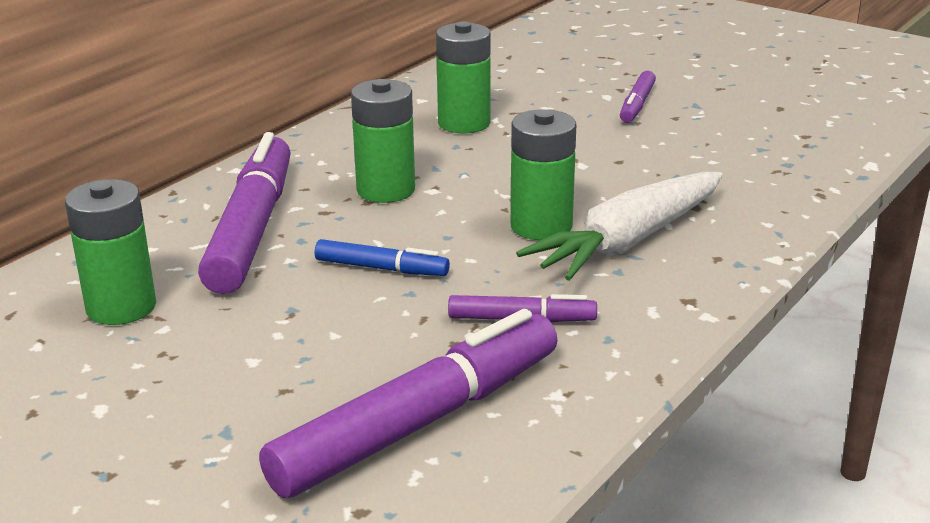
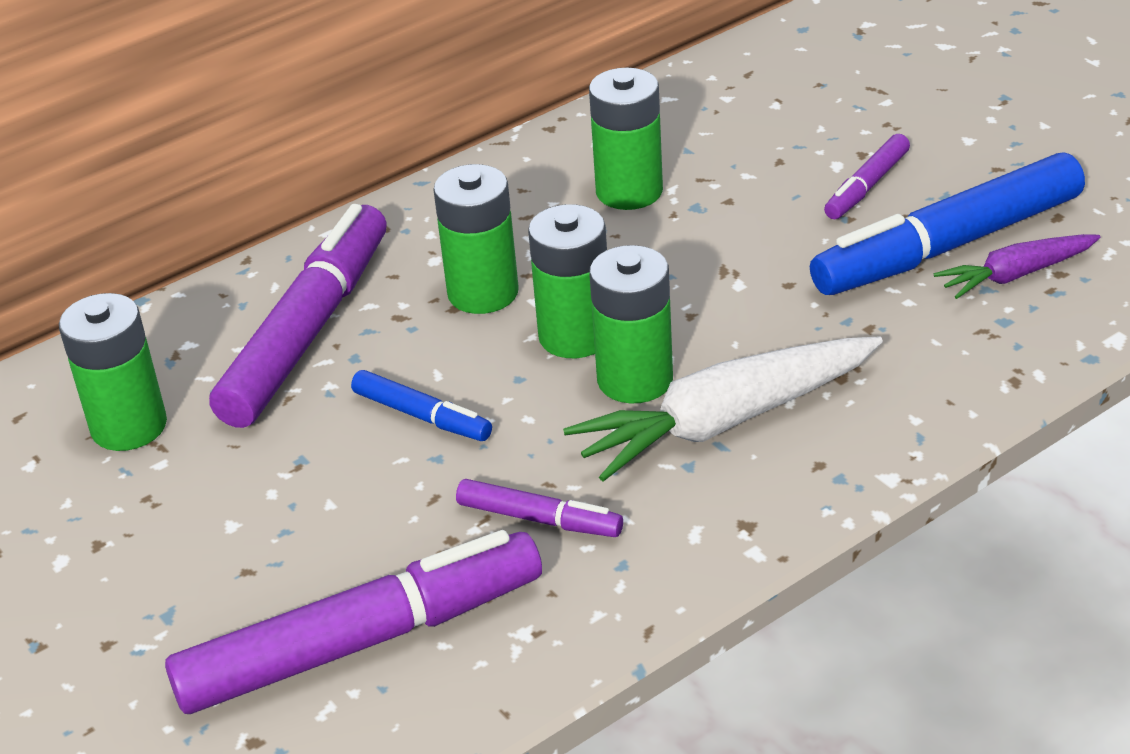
camera: 20 degrees right, 10 degrees up
none -> green battery [528,204,607,358]
none -> blue marker [810,152,1085,295]
none -> purple carrot [934,234,1100,299]

